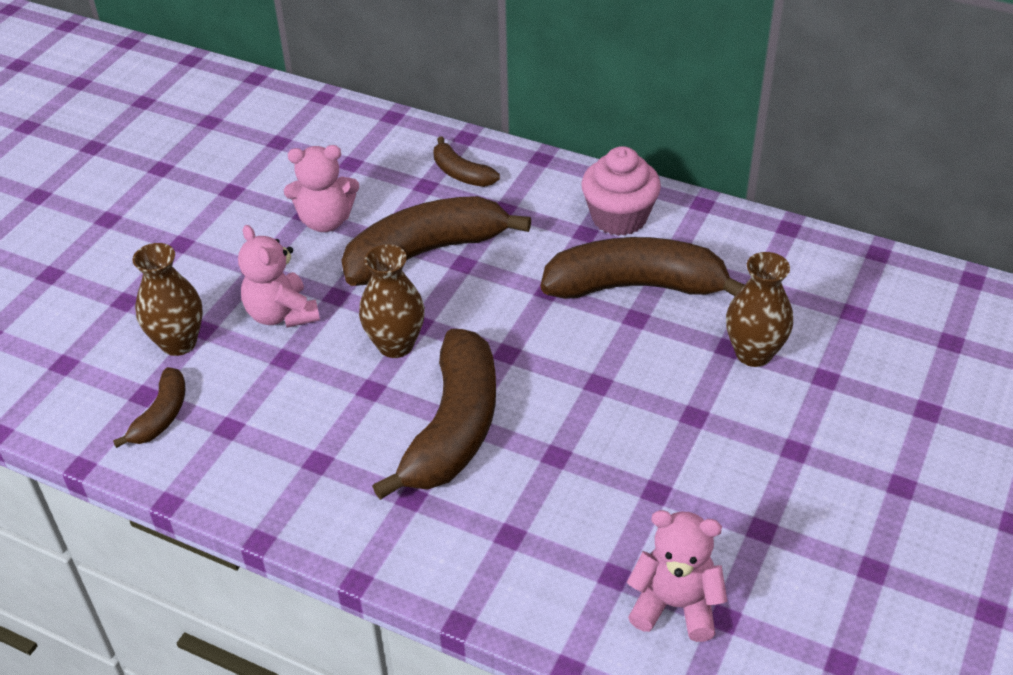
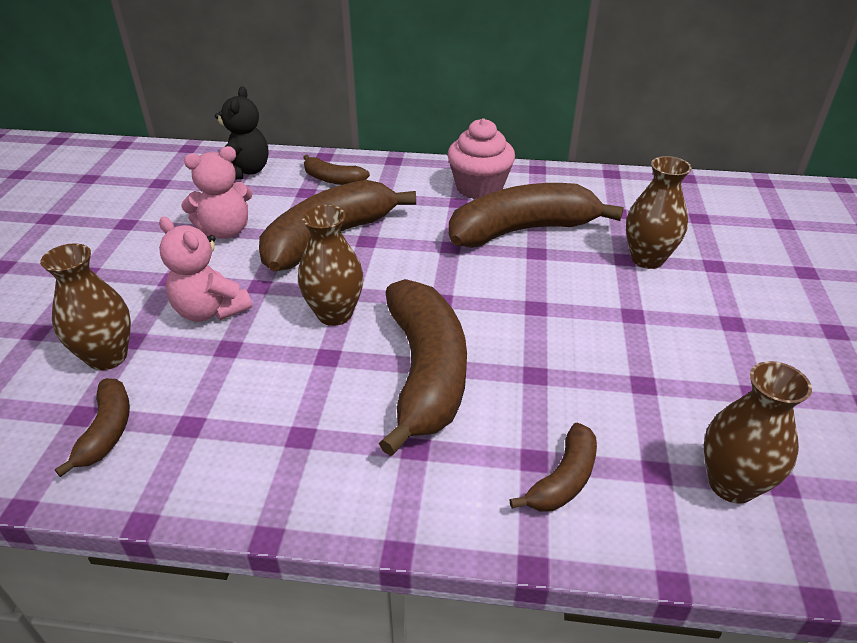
camera: 20 degrees left, 5 degrees down
pink teddy bear [627,510,727,642] -> brown vase [704,361,812,503]
none -> black teddy bear [215,86,268,180]
none -> brown banana [509,422,597,512]

